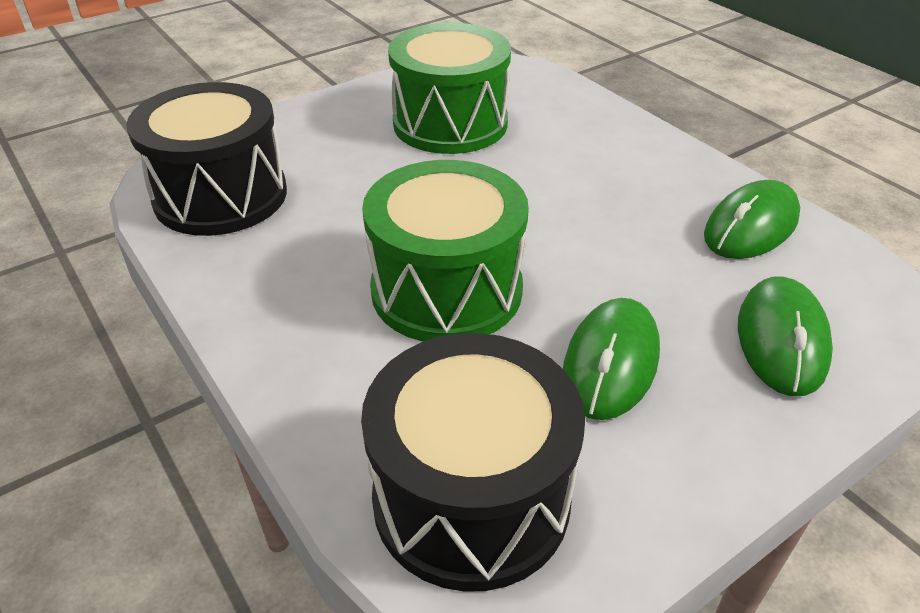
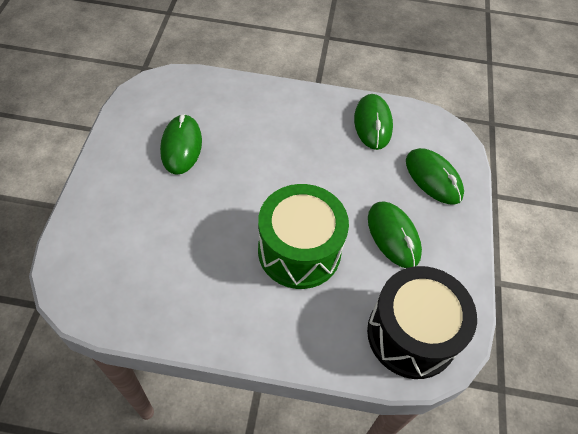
camera: 50 degrees left, 15 degrees up
black drum [126,82,287,236] -> none
green drum [388,23,511,154] -> green mouse [160,114,202,175]

